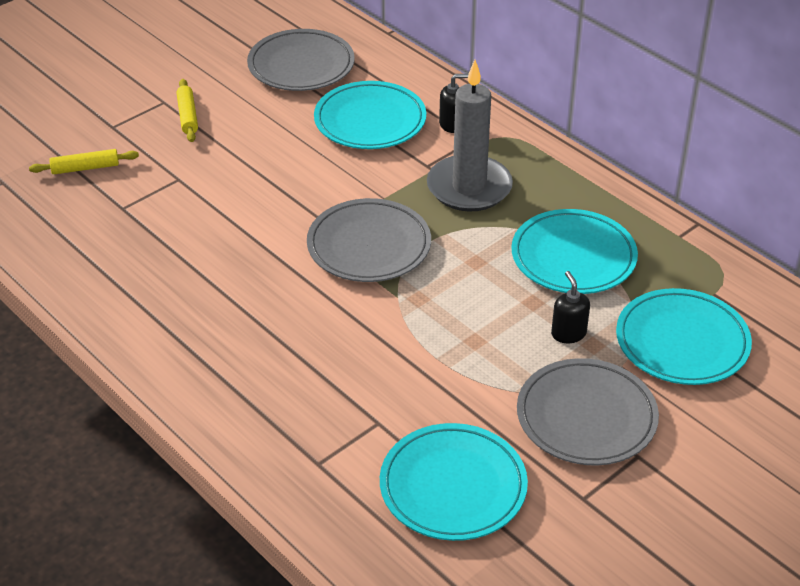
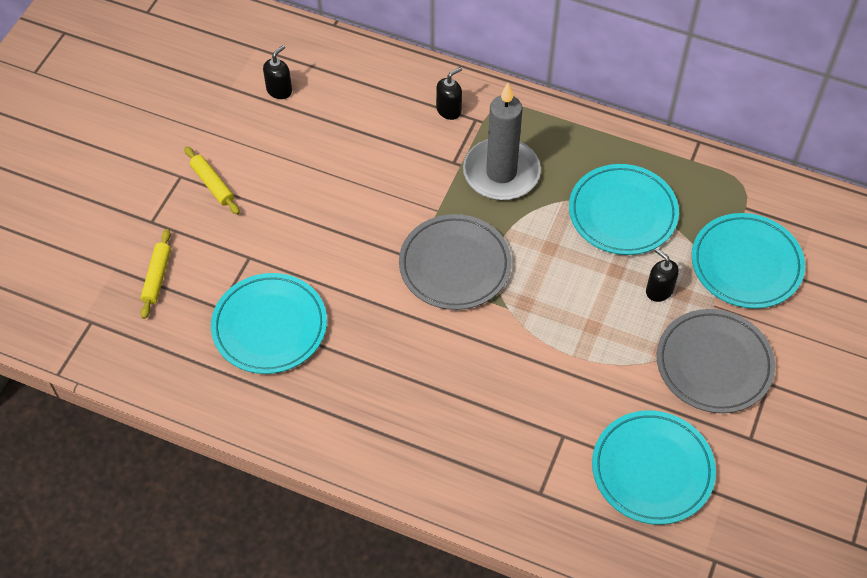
camera: 25 degrees left, 15 degrees up
yellow rolling pin [29,149,139,174] -> yellow rolling pin turned 45 degrees counterclockwise [141,229,171,319]
grey plate [247,29,355,91] -> black soap dispenser [263,45,292,99]
turquoise plate [314,81,426,149] -> turquoise plate moved to [211,273,327,374]

